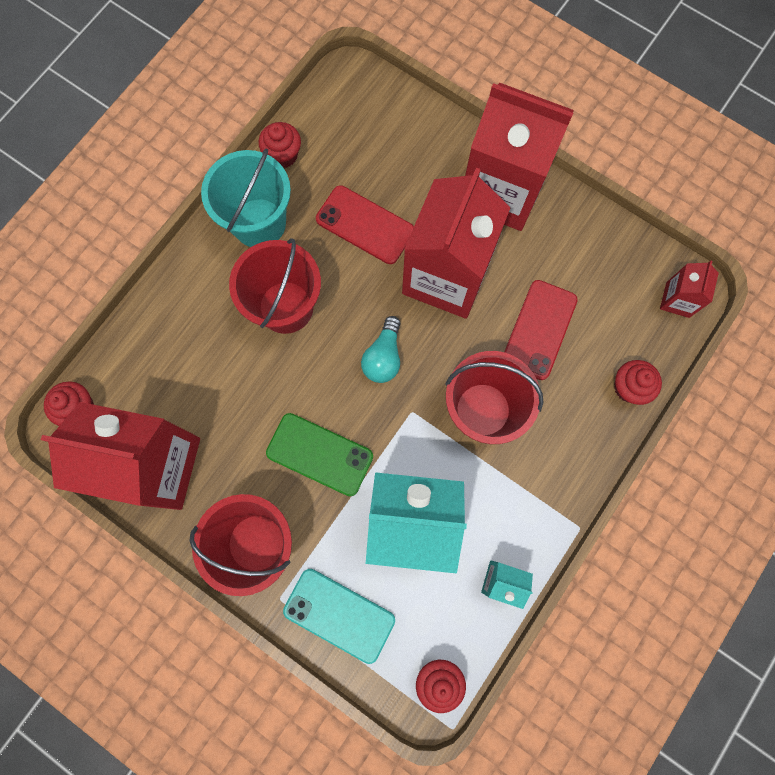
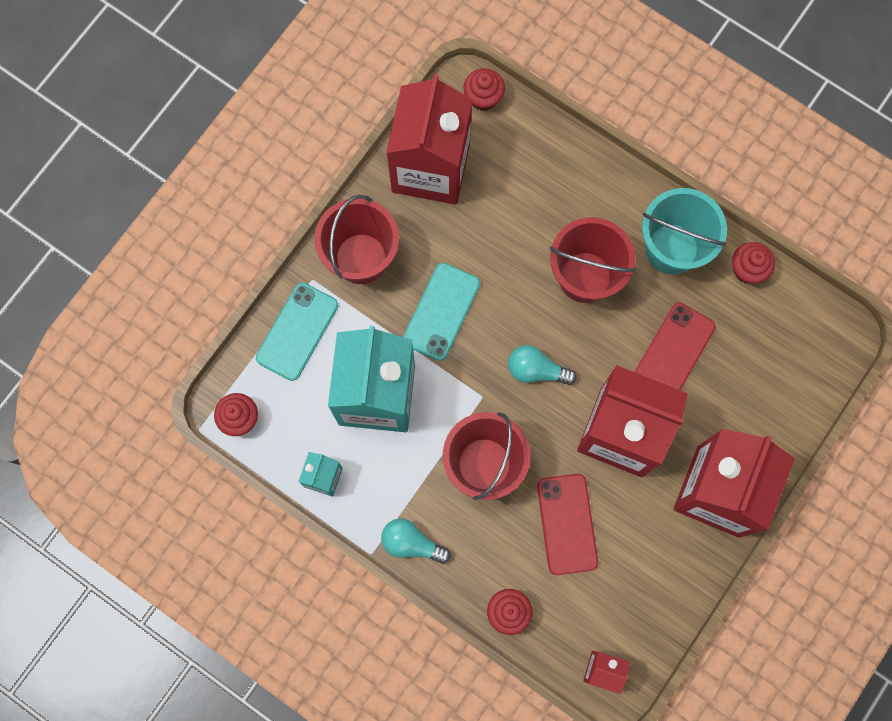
camera: 90 degrees right, 0 degrees up
green phone [266,413,373,496] -> turquoise phone [403,263,480,361]
red phone [504,280,578,380] -> red phone turned 60 degrees clockwise [537,474,598,575]
none -> turquoise light bulb [381,518,451,564]

